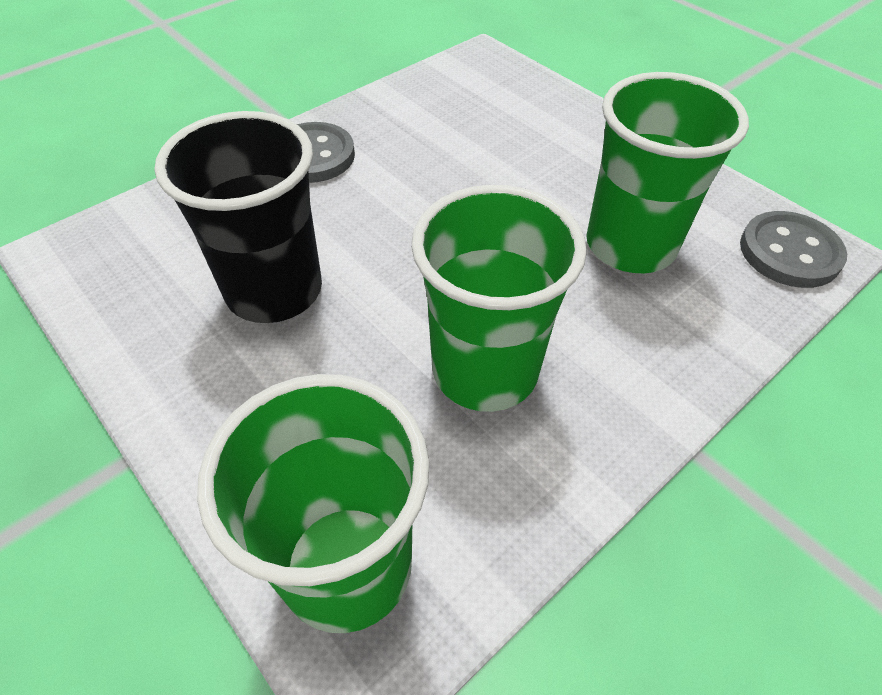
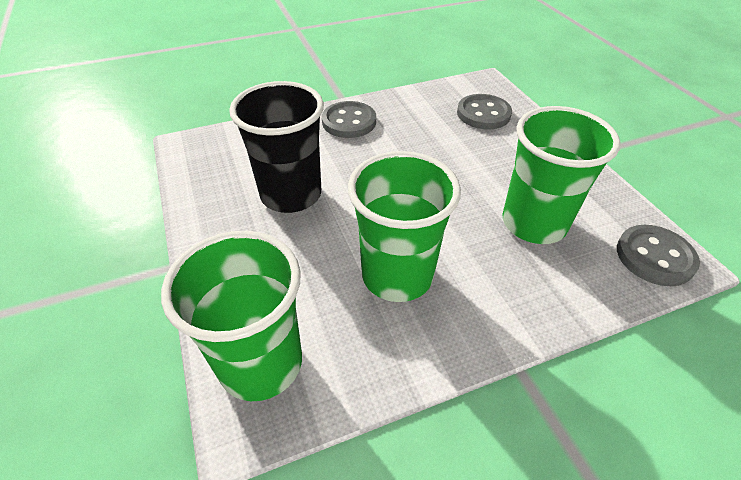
camera: 20 degrees right, 5 degrees down
none -> grey button [457,94,512,129]

